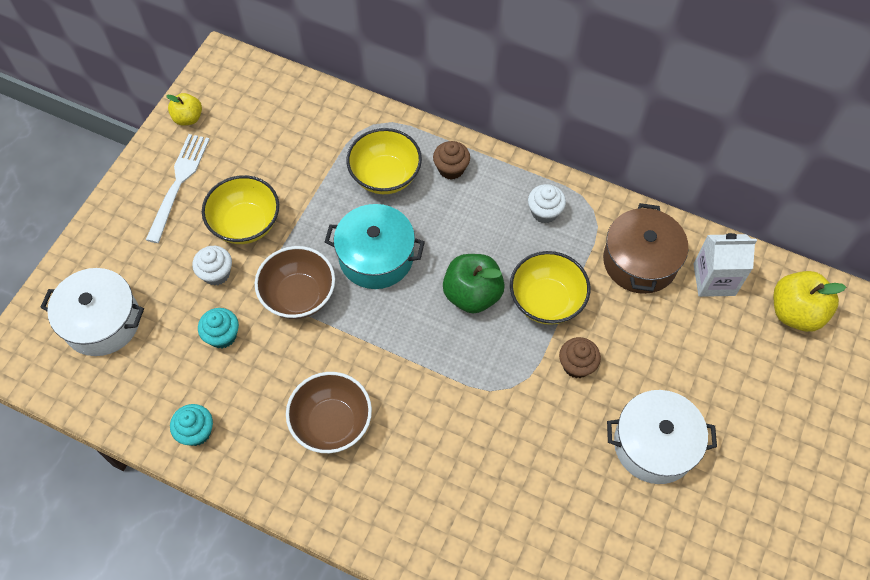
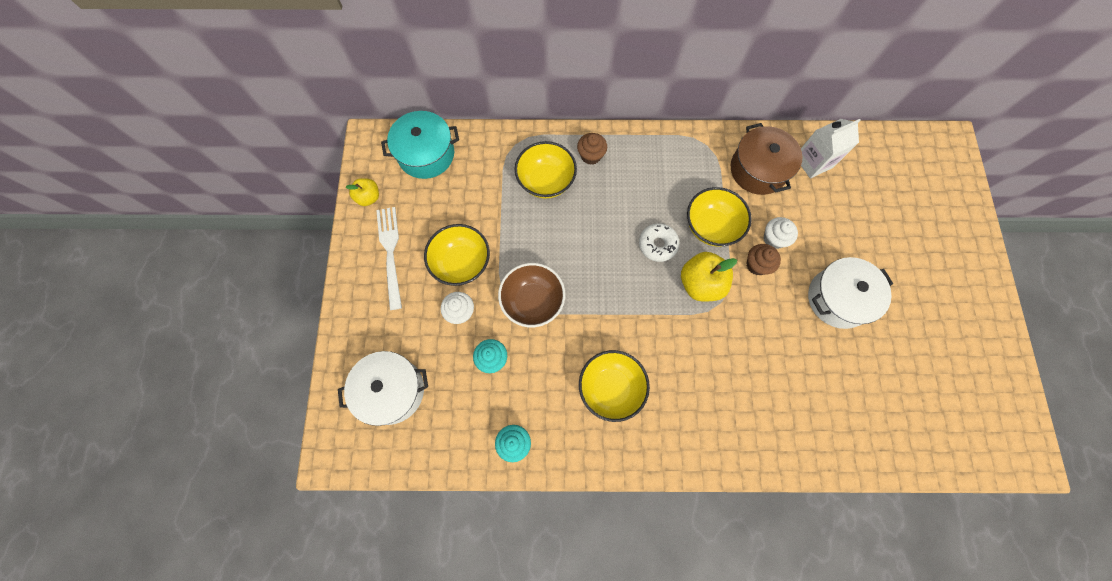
camera: 25 degrees left, 10 degrees up
brown bowl [286,372,372,453] -> yellow bowl [579,350,650,422]
turquoise pot [325,204,425,289] -> turquoise pot moved to [381,111,459,179]
green apple [443,254,505,314] -> white donut [639,223,680,262]
white cupcake [528,184,566,223] -> white cupcake moved to [763,217,798,249]
yellow apple [773,271,846,332] -> yellow apple moved to [681,252,737,302]

